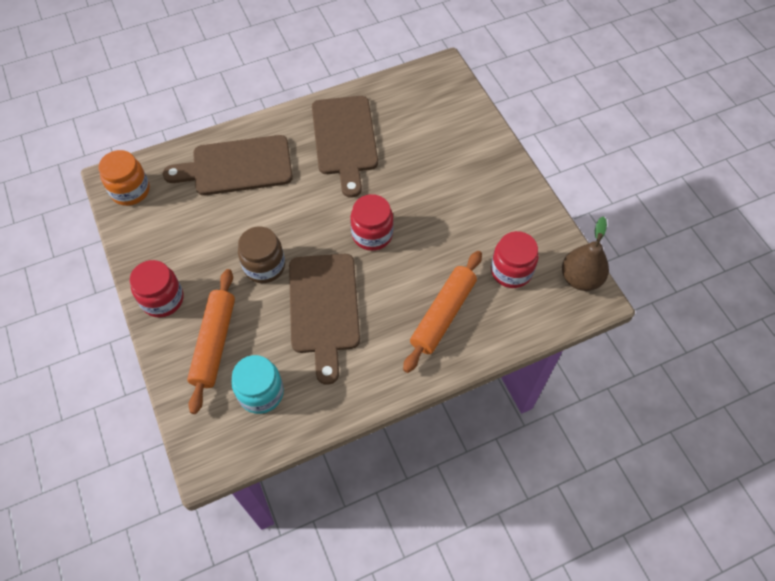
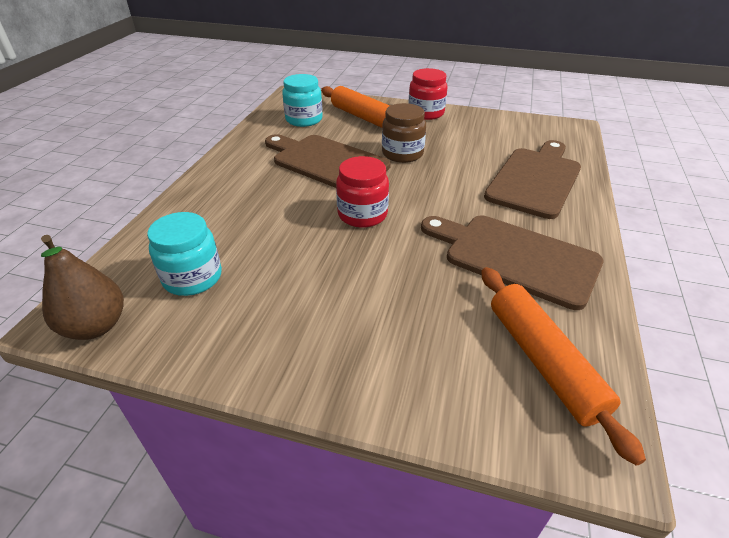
camera: 130 degrees right, 20 degrees down
orange jar [99,150,150,206] -> none
orange rolling pin [403,251,482,373] -> orange rolling pin moved to [481,267,646,466]
red jar [491,231,539,288] -> turquoise jar [147,212,222,296]

